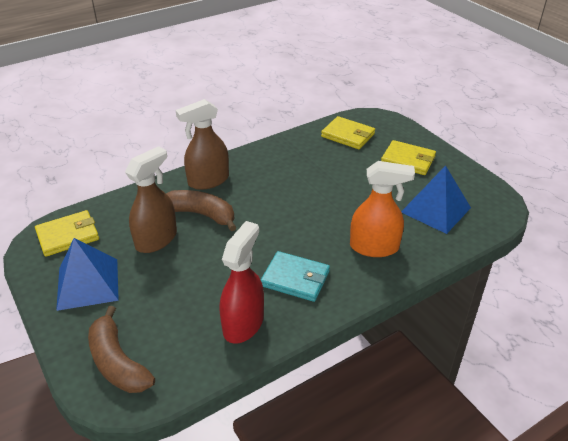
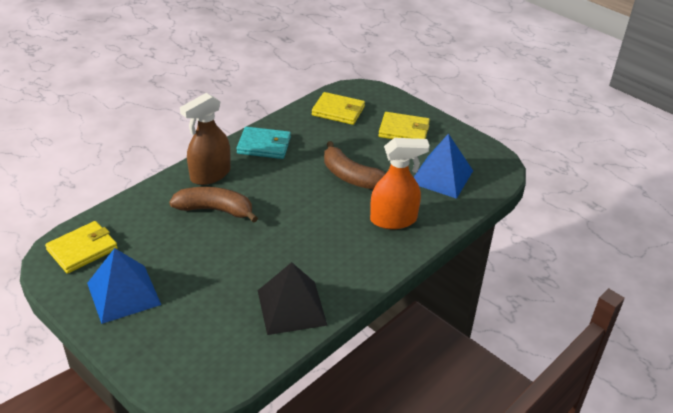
camera: 15 degrees left, 0 degrees up
brown banana [88,306,155,393] -> brown banana moved to [324,141,386,189]
brown spray bottle [125,146,177,253] -> none
red spray bottle [219,221,264,344] -> black pyramid [258,262,328,335]
turquoise wallet [261,251,330,302] -> turquoise wallet moved to [236,127,291,159]

